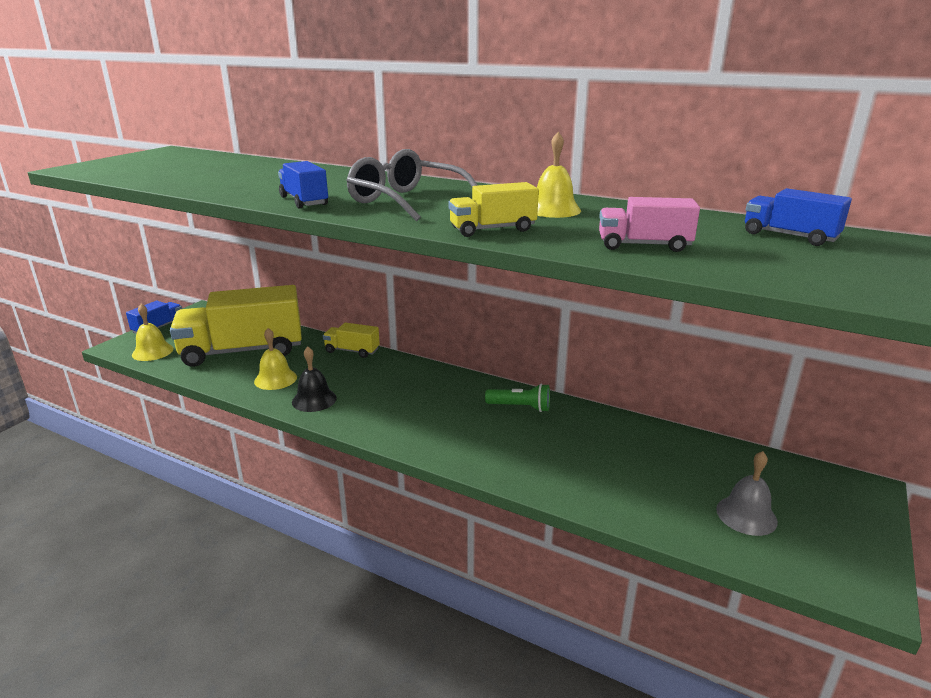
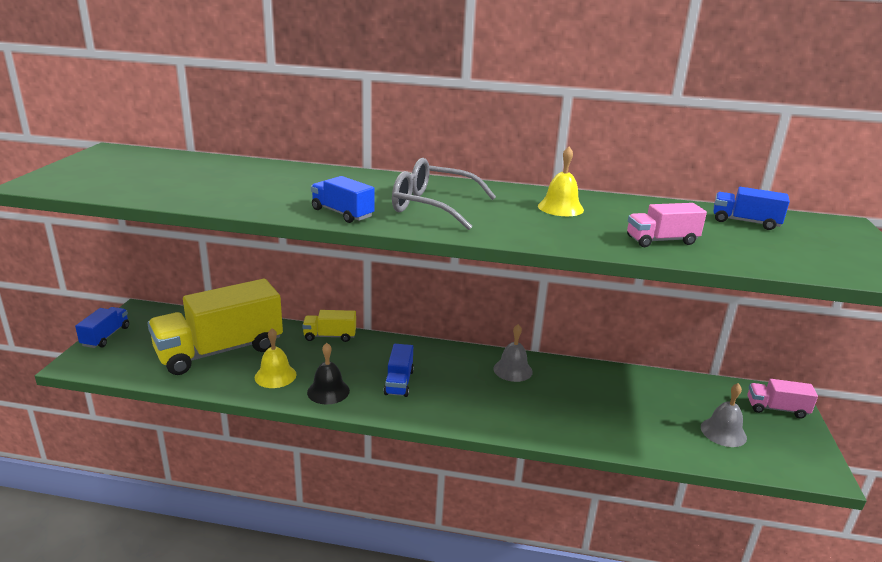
camera: 20 degrees left, 0 degrees up
yellow bell [132,304,174,361] -> none
yellow truck [449,182,539,237] -> none
green flashlight [485,384,550,412] -> grey bell [493,324,533,382]
none -> blue truck [384,344,414,397]
none -> pink truck [748,379,818,419]

